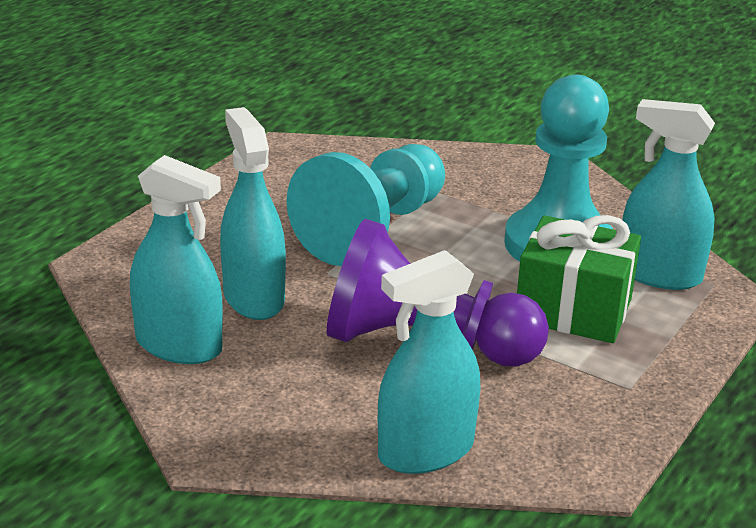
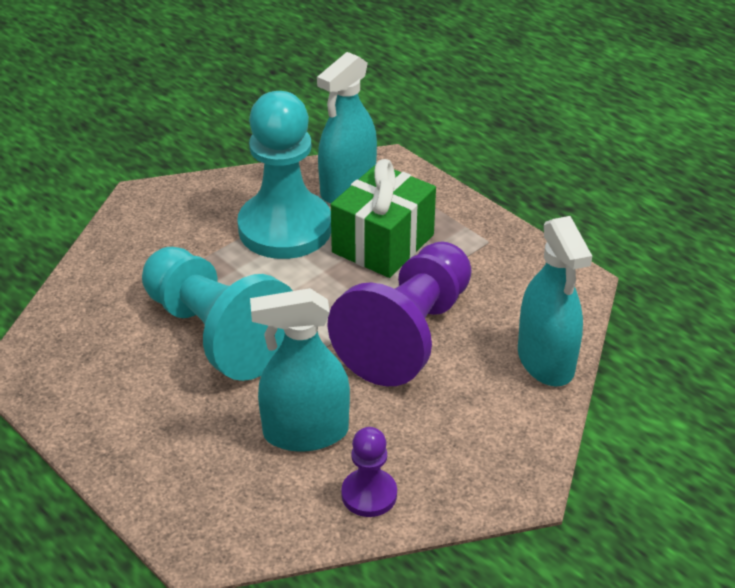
camera: 75 degrees left, 10 degrees up
turquoise spray bottle [130,155,223,364] -> purple pawn [341,427,397,517]

